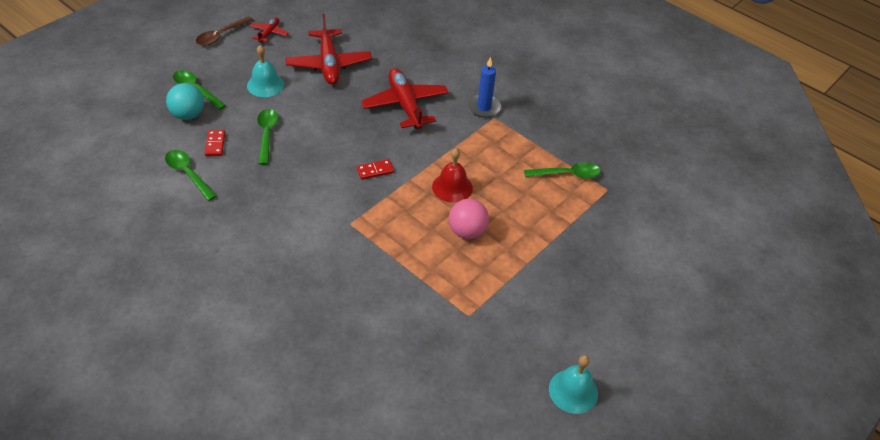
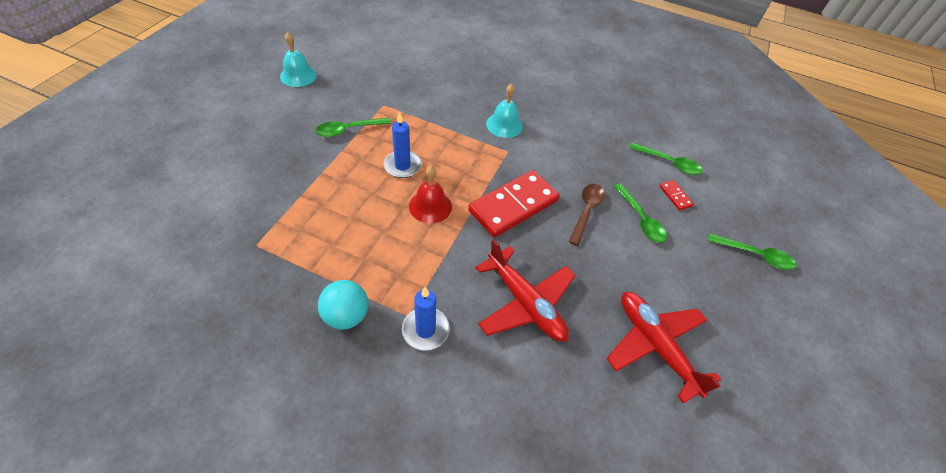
camera: 160 degrees right, 5 degrees up
turquoise ball [166,83,204,120] -> turquoise ball moved to [318,280,368,330]
brown spoon [196,16,254,46] -> brown spoon moved to [569,184,605,246]
turquoise bell [247,45,284,97] -> turquoise bell moved to [486,84,523,138]
red plane [250,17,289,43] -> none
red domino [357,159,394,180] -> red domino [468,170,560,238], size x2.37
pink ball [449,199,489,239] -> blue candle [384,112,422,178]
green spoon [524,162,601,179] -> green spoon moved to [316,118,391,137]

